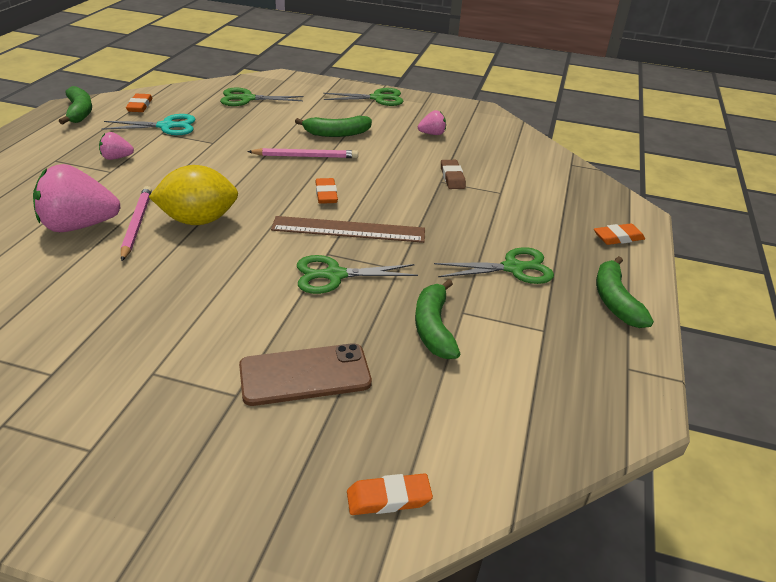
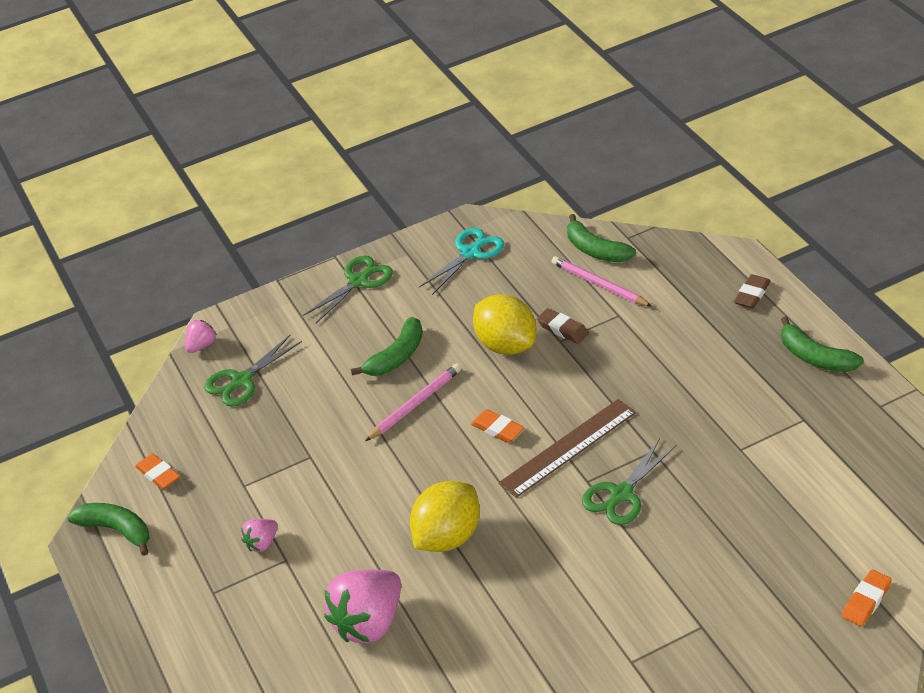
camera: 35 degrees left, 5 degrees up
turquoise scissors [101,114,195,135] -> turquoise scissors moved to [419,228,504,295]
pink pencil [121,186,152,261] -> pink pencil moved to [551,256,652,307]
brown phone [239,343,372,406] -> none
green banana [415,279,461,359] -> green banana moved to [567,214,636,263]
pink strawberry [418,110,446,135] -> pink strawberry moved to [185,320,217,353]
green scissors [434,247,554,284] -> none
orange eraser [594,223,645,245] -> brown eraser [734,274,771,308]
none -> yellow lemon [473,294,536,355]

